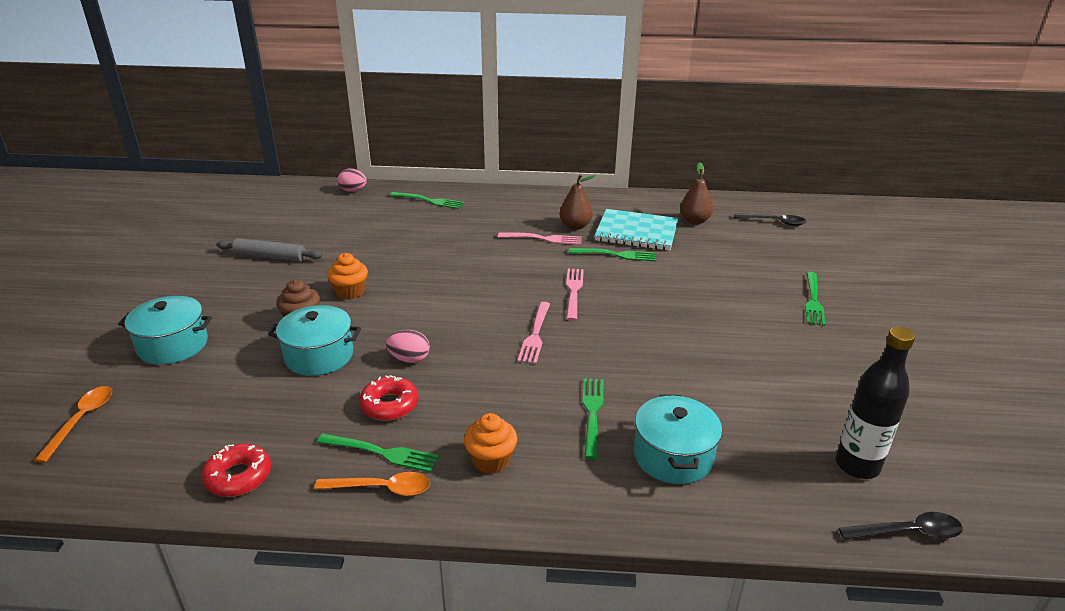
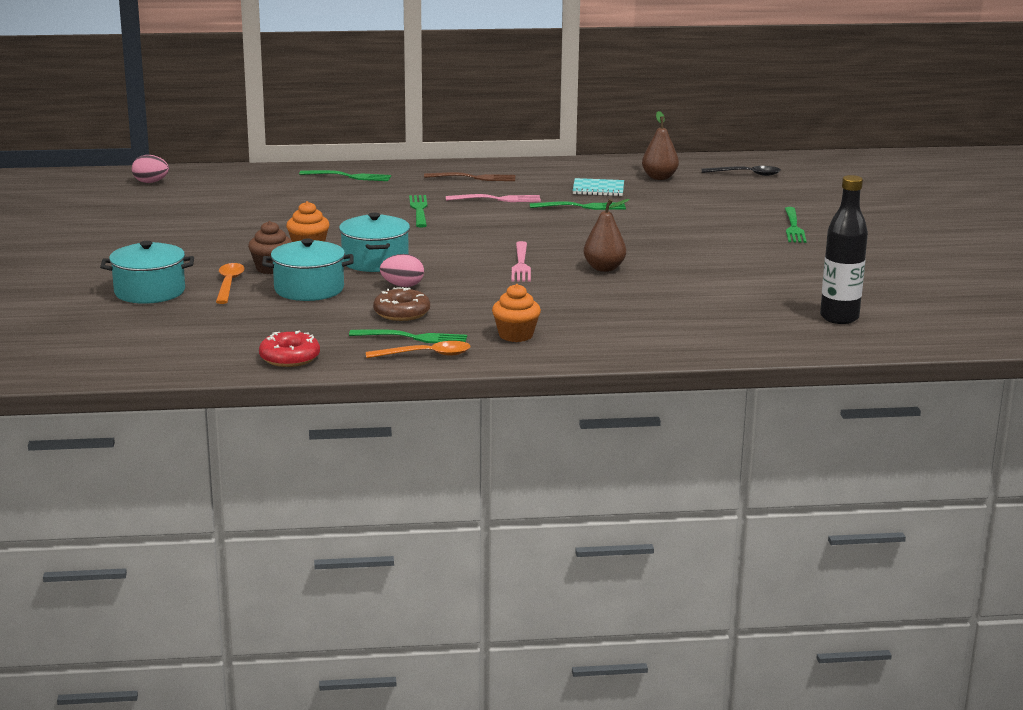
camera: 10 degrees left, 10 degrees down
orange spoon [34,386,112,463] -> orange spoon moved to [216,263,245,304]
grey rolling pin [216,238,323,262] -> none
pink egg [338,169,367,192] -> pink egg moved to [132,155,169,183]
red donut [359,375,419,421] -> brown donut [373,287,430,321]
brown pear [559,174,595,230] -> brown pear moved to [584,199,630,272]
pink fork [566,269,584,321] -> none
green fork [583,378,603,460] -> green fork moved to [409,195,427,228]
turquoise notebook [594,209,678,250] -> turquoise notebook [572,178,624,196], size x0.59
turquoise pot [634,395,722,484] -> turquoise pot moved to [339,212,410,272]
black spoon [839,512,963,540] -> none
none -> brown fork [424,172,515,181]

